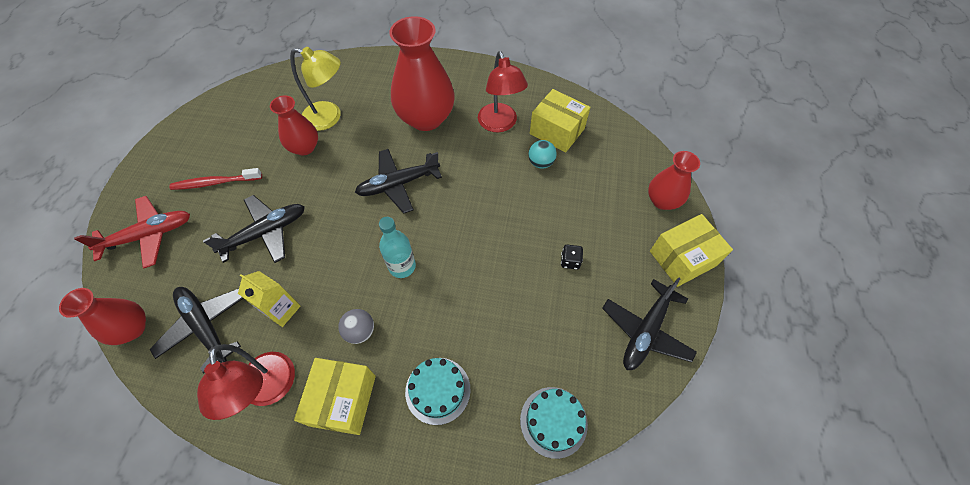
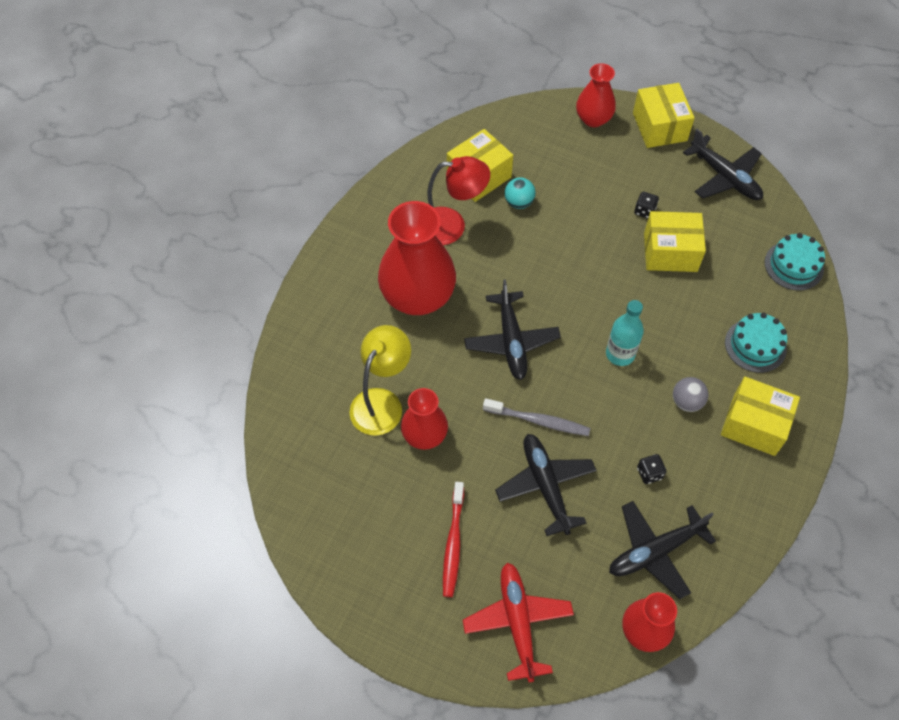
camera: 75 degrees left, 0 degrees up
red lamp [197,344,295,420] -> none
yellow carton [238,271,300,327] -> black dice [637,454,667,484]
none -> grey toothbrush [483,398,590,436]
none -> yellow box [644,211,706,272]

